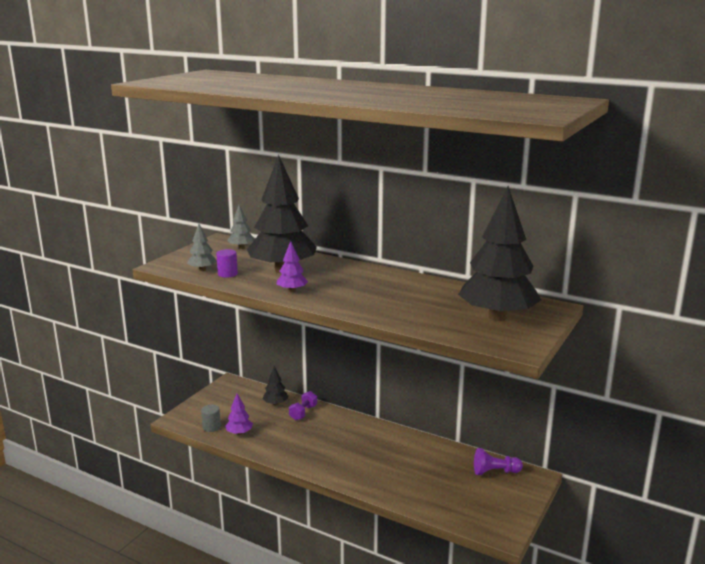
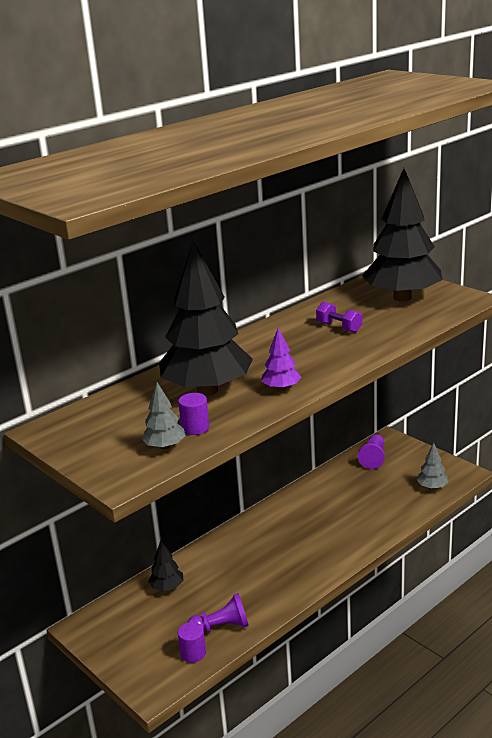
camera: 70 degrees left, 5 degrees up
grey cylinder [201,405,221,432] -> purple cylinder [178,622,206,663]
purple tree [225,394,253,435] -> purple pawn [188,593,249,633]
grey tree [227,204,255,249] -> grey tree moved to [416,443,449,489]
purple dumbbell [289,391,317,420] -> purple dumbbell moved to [316,302,362,333]

